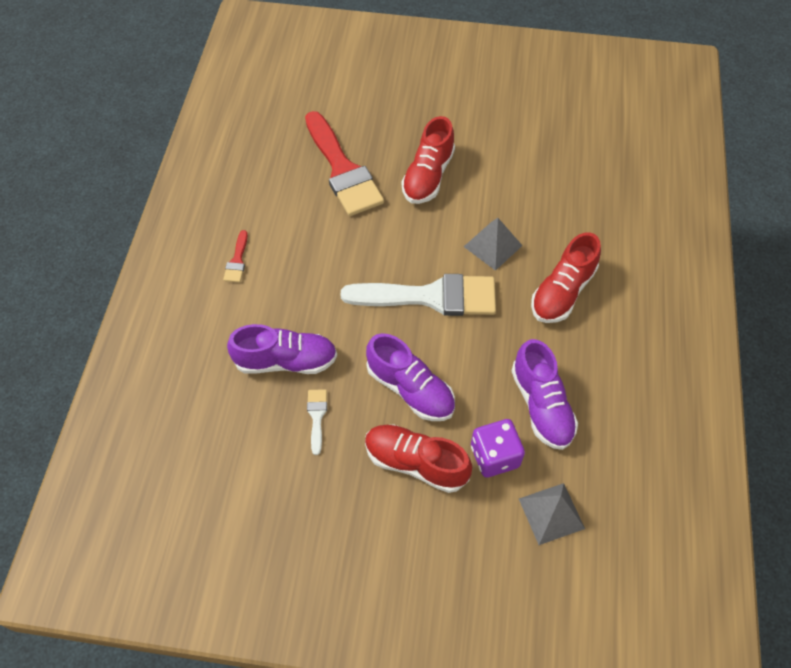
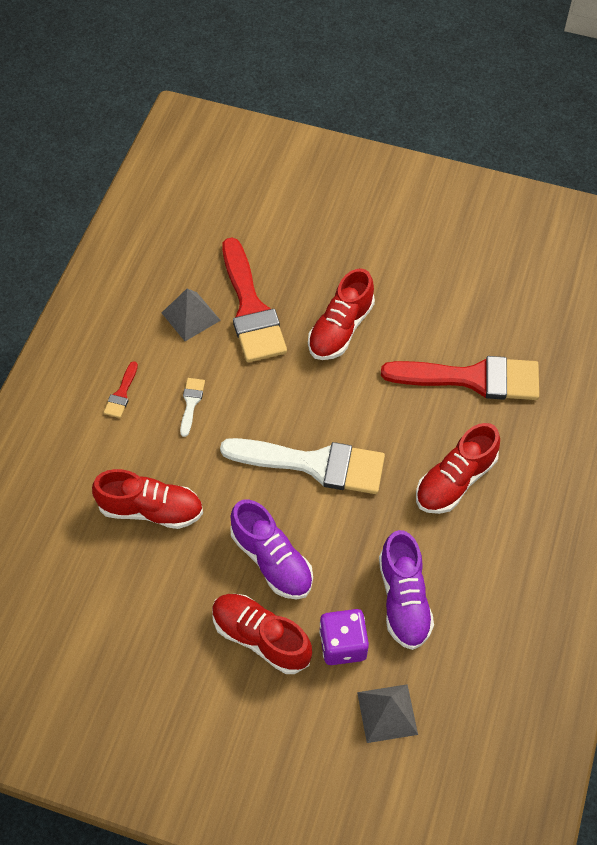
camera: 10 degrees right, 0 degrees up
purple shoe [227,324,337,374] -> red shoe [92,469,203,529]
white brush [307,389,327,455] -> white brush moved to [180,378,205,437]
grey pyramid [464,218,523,271] -> grey pyramid moved to [162,288,221,341]
none -> red brush [381,356,539,400]

